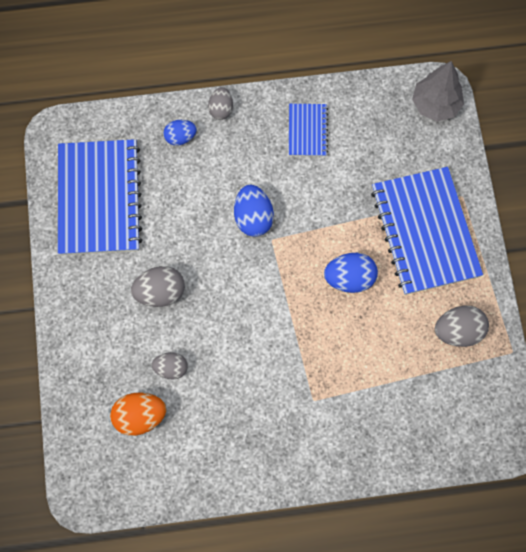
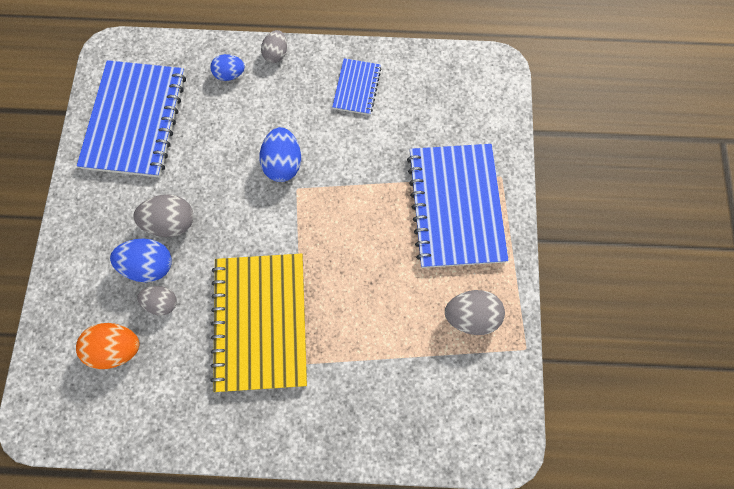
camera: 10 degrees right, 0 degrees up
blue egg [324,253,378,293] -> blue egg moved to [110,239,172,282]
grey tree [412,61,464,121] -> none
none -> yellow notebook [210,254,307,392]

